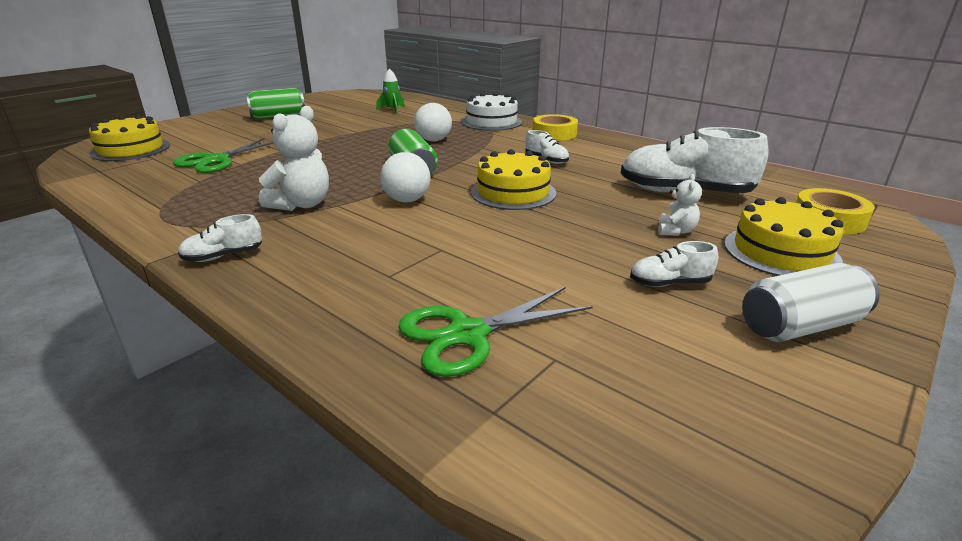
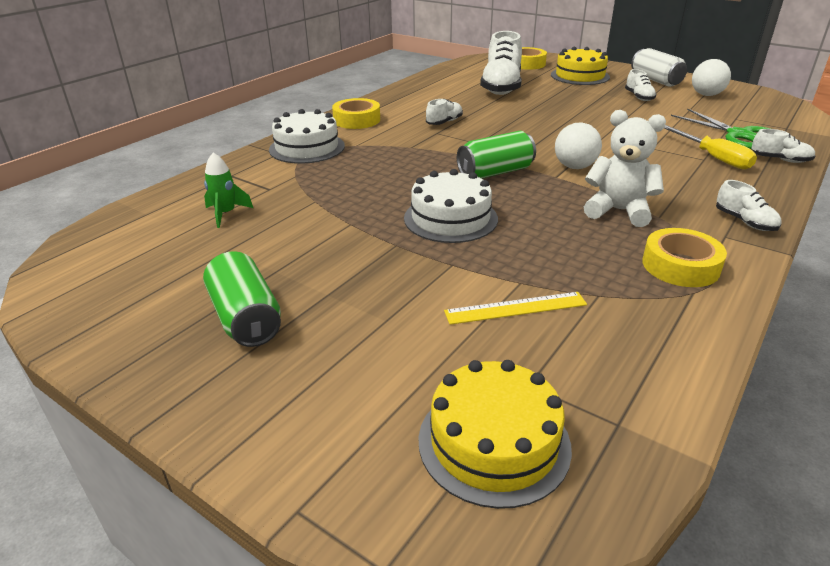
camera: 95 degrees left, 5 degrees up
green scissors [173,138,274,173] -> yellow ruler [444,292,587,325]
white ball [414,103,452,141] -> white ball moved to [692,59,731,96]
yellow cake [471,149,556,210] -> none
white teddy bear [658,174,702,236] -> none
none -> white cake [404,169,498,243]
none -> yellow tape [643,228,727,287]
none -> yellow screwdriver [664,125,757,169]
none -> white shoe [752,129,816,163]

